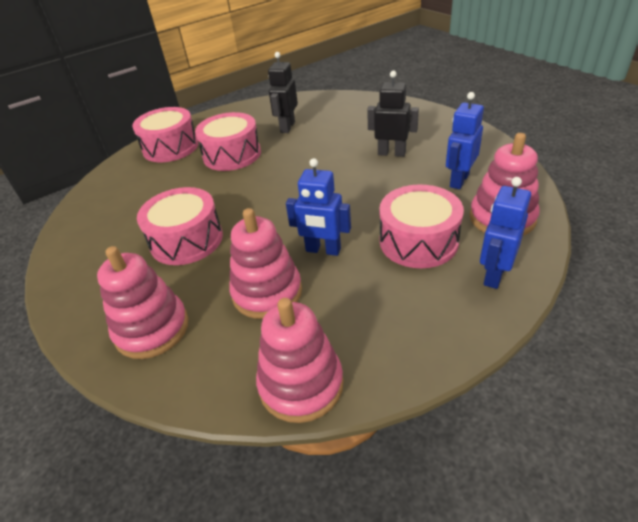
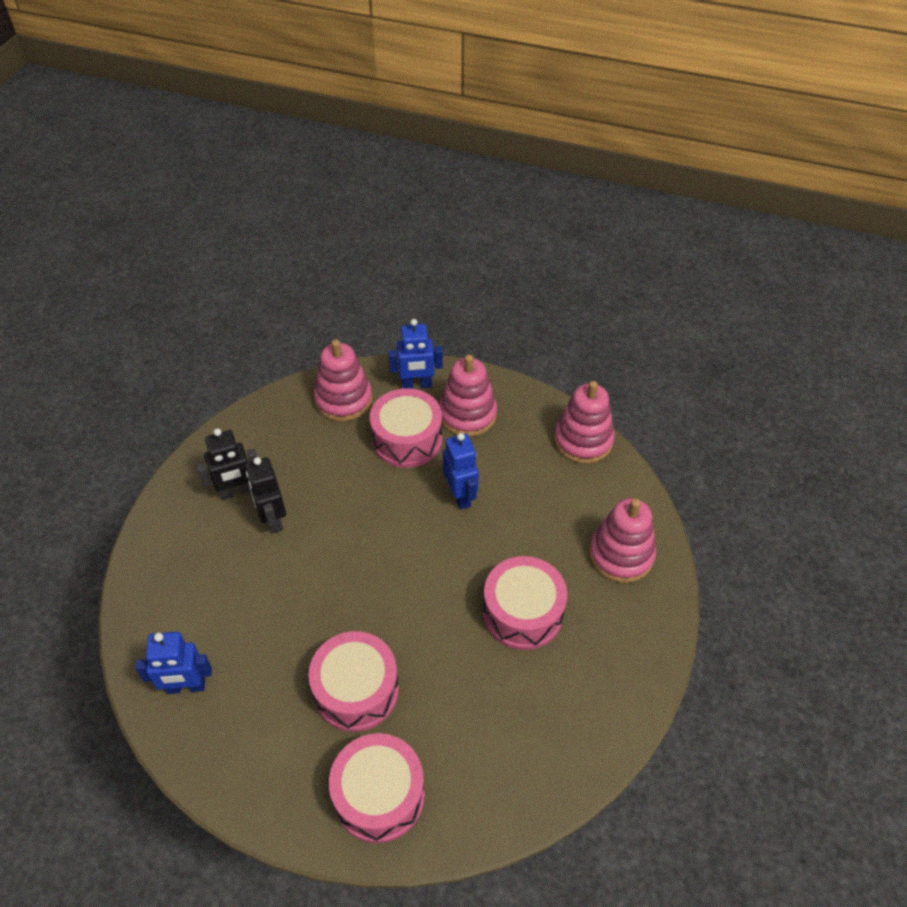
camera: 130 degrees left, 10 degrees up
pink stacking toy [229,208,302,319] -> pink stacking toy moved to [439,354,497,437]
black robot [268,52,298,133] -> black robot moved to [196,428,257,500]
blue robot [446,92,484,189] -> blue robot moved to [135,632,212,694]

